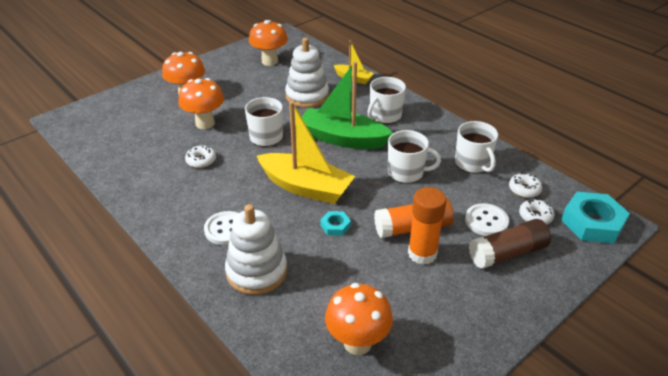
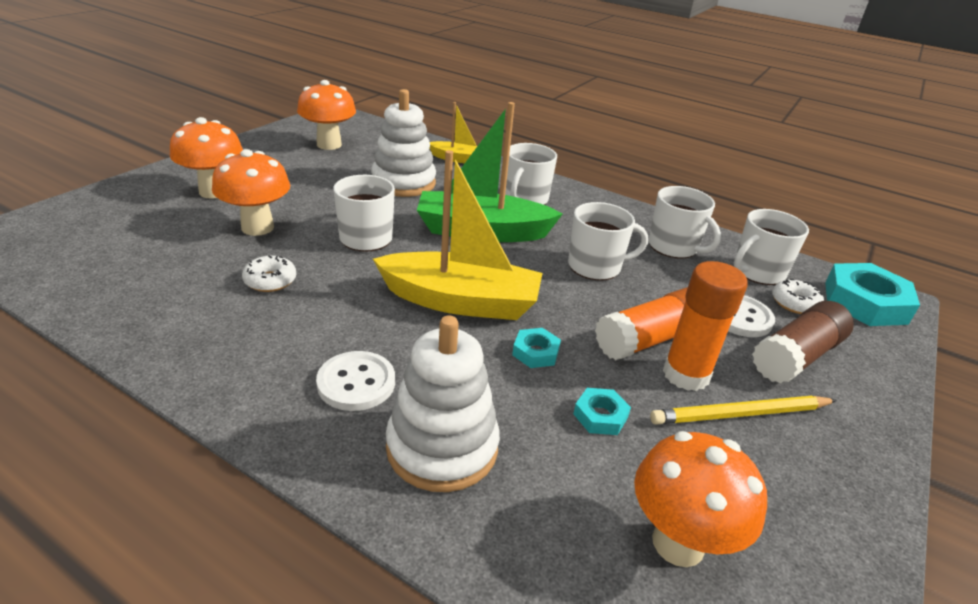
camera: 20 degrees left, 5 degrees down
white donut [509,173,542,198] -> white mug [734,209,809,285]
none -> turquoise nut [573,388,631,435]
none -> yellow pencil [650,396,837,424]

